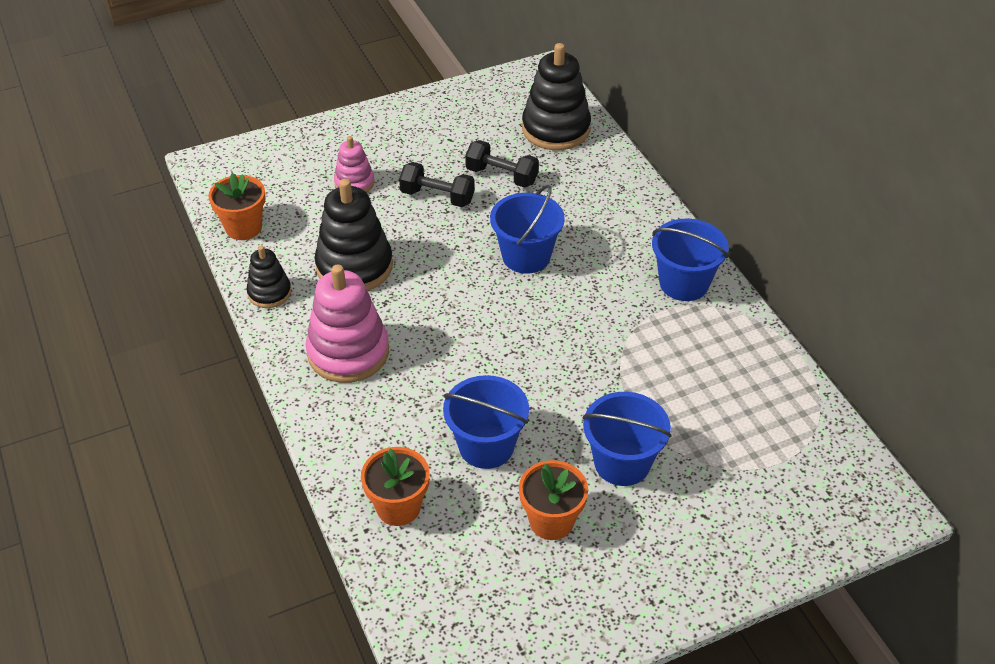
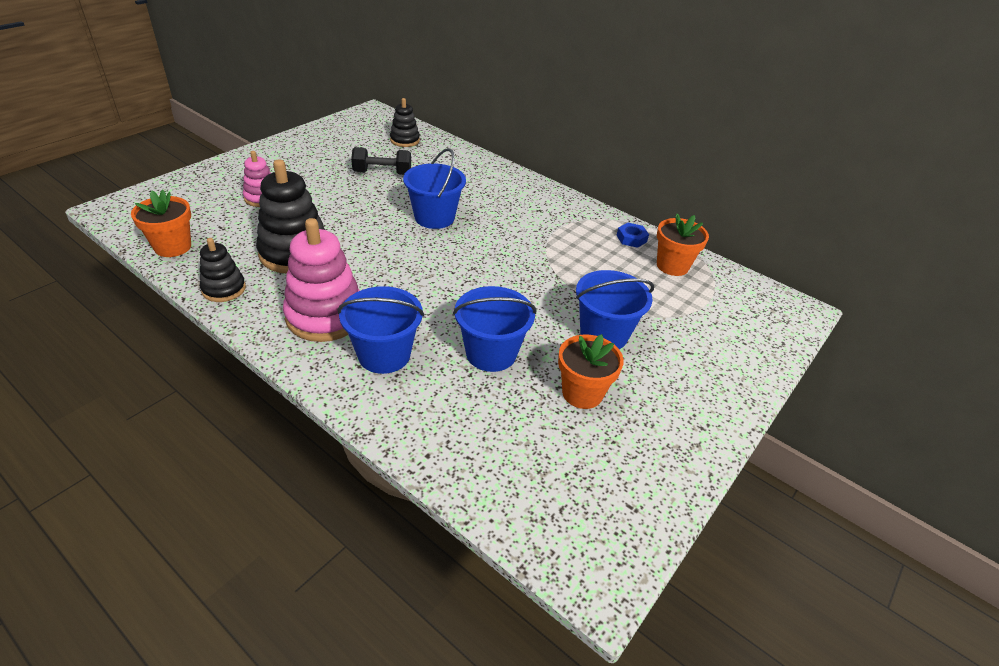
camera: 30 degrees left, 5 degrees down
orange flower pot [361,447,430,526] -> orange flower pot moved to [657,213,709,276]
black dumbbell [399,162,475,207] -> none
black stacking toy [522,43,591,150] -> black stacking toy [390,98,420,147], size x0.56
blue bucket [652,218,729,301] -> blue bucket moved to [338,286,424,374]
none -> blue nut [616,223,649,248]

